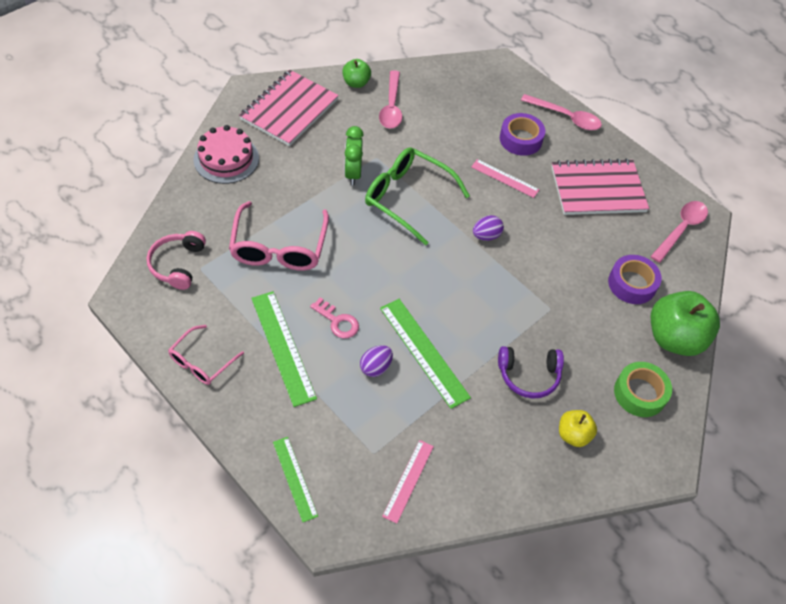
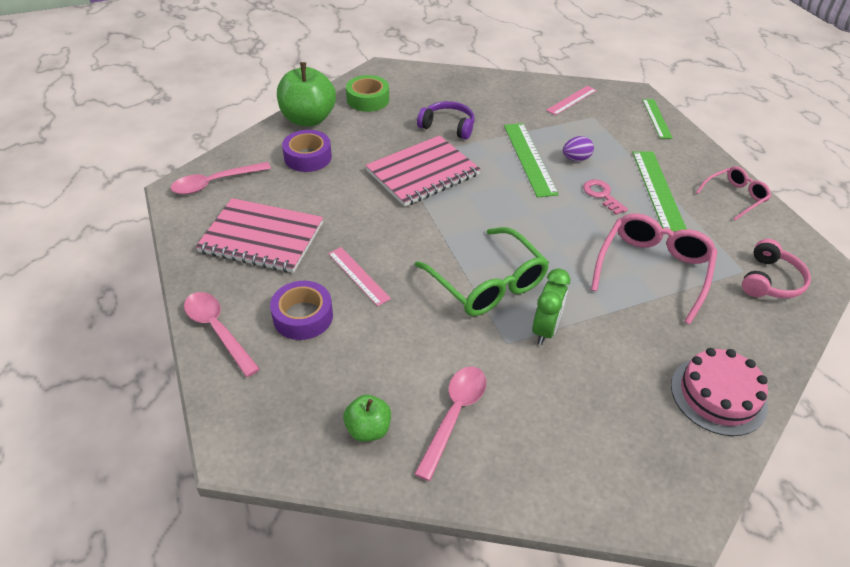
camera: 155 degrees left, 10 degrees down
pink notebook [239,70,339,146] -> pink notebook moved to [365,135,481,207]
green apple [342,59,371,88] -> green apple moved to [343,395,391,442]
purple egg [473,215,504,241] -> none
yellow apple [559,410,597,447] -> none

